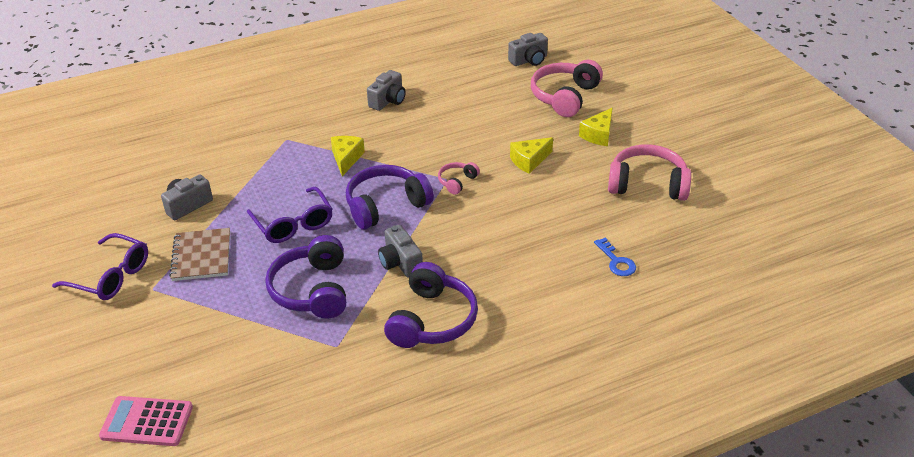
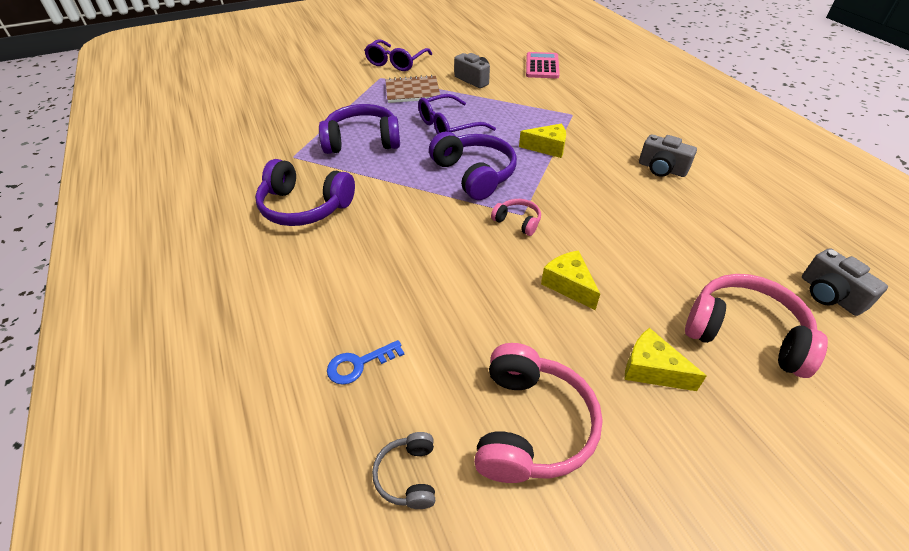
camera: 90 degrees right, 5 degrees up
pink calculator [99,396,193,446] -> pink calculator moved to [526,52,560,79]
grey camera [378,225,423,278] -> none
none -> grey headphones [372,432,435,509]

